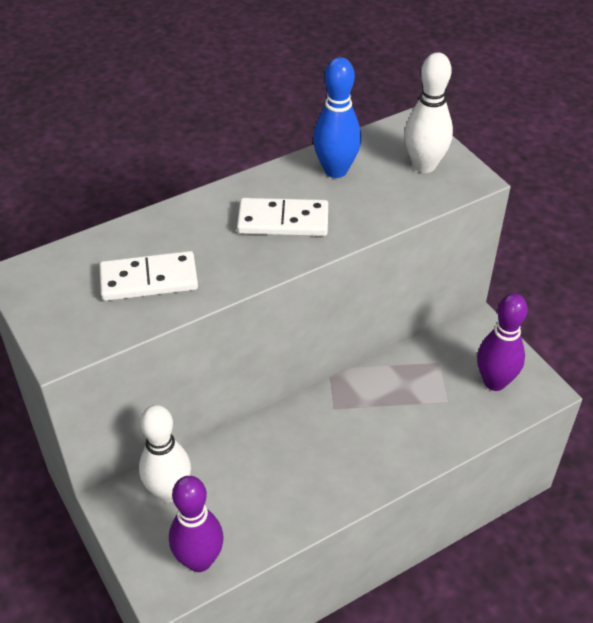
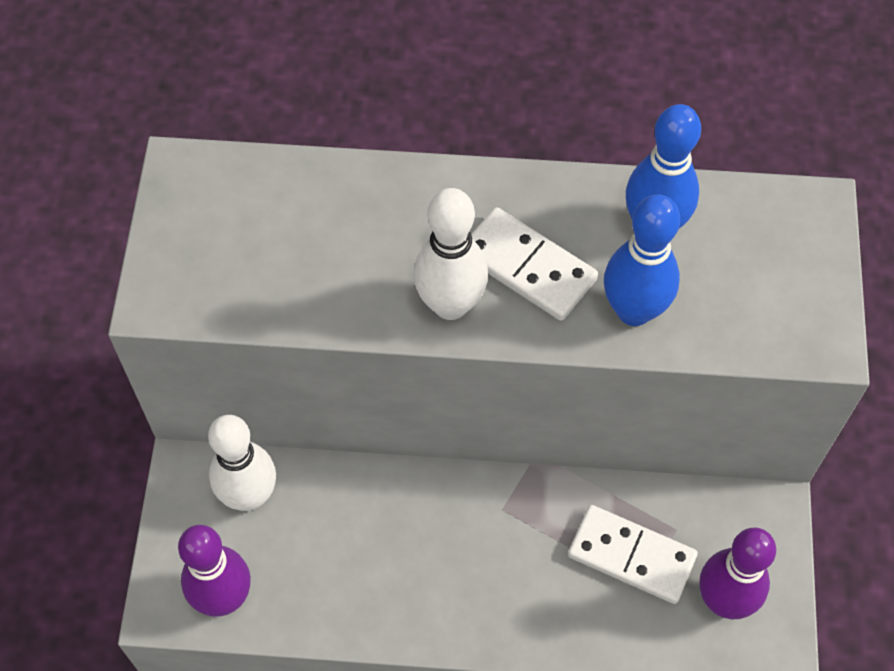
camera: 35 degrees right, 15 degrees up
white domino [99,251,198,301] -> white domino moved to [568,505,698,604]
white bowling pin [404,52,453,173] -> white bowling pin moved to [413,188,488,320]
none -> blue bowling pin [604,194,680,326]

